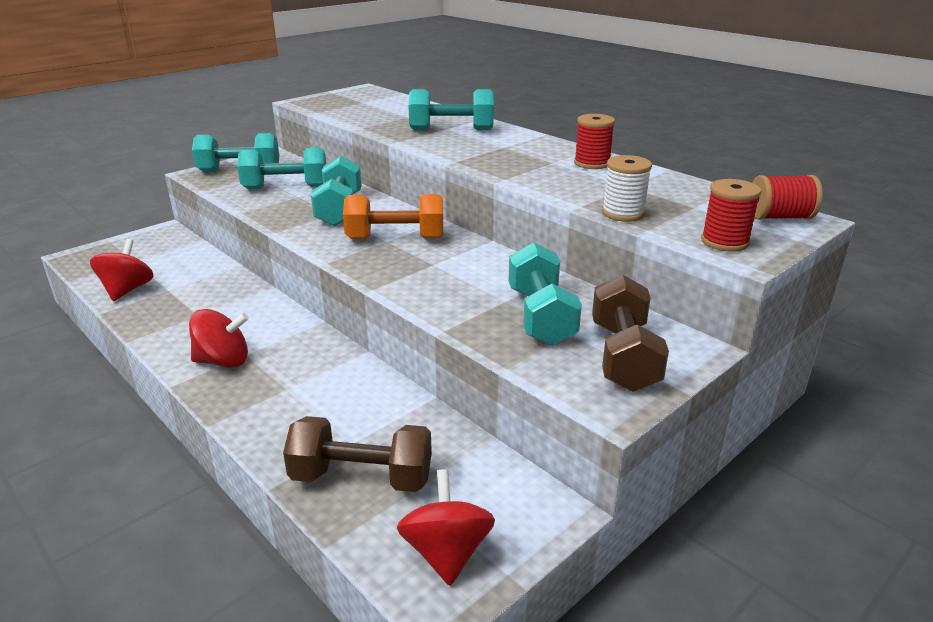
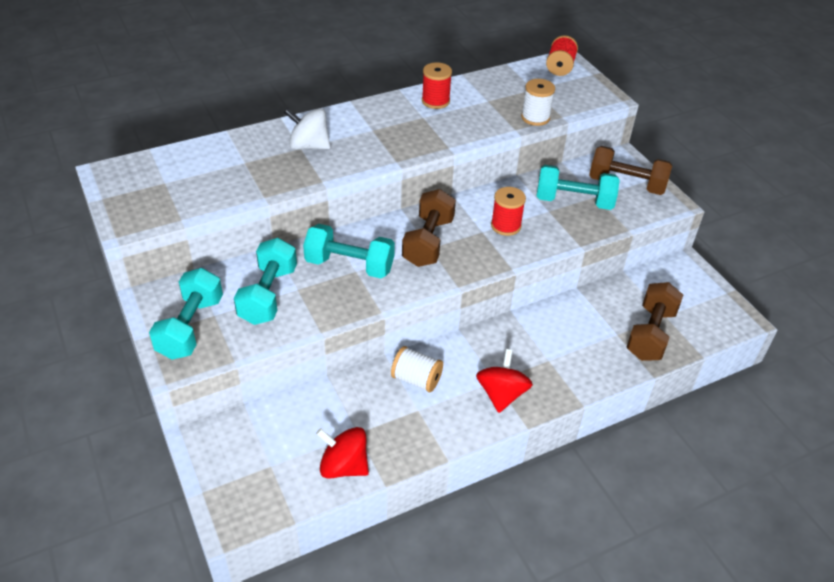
camera: 75 degrees left, 15 degrees up
orange dumbbell [343,194,443,239] -> brown dumbbell [402,189,456,267]
red spinning top [397,469,495,586] -> none
turquoise dumbbell [408,89,494,130] -> white spinning top [284,108,330,150]
red spool [701,179,761,252] -> red spool moved to [491,187,526,236]
none -> white spool [391,346,443,392]

